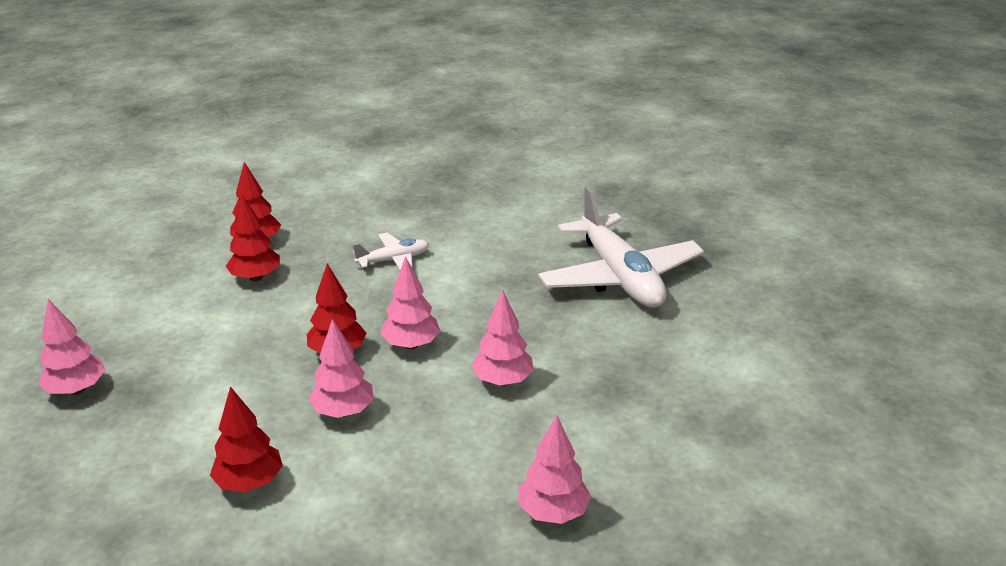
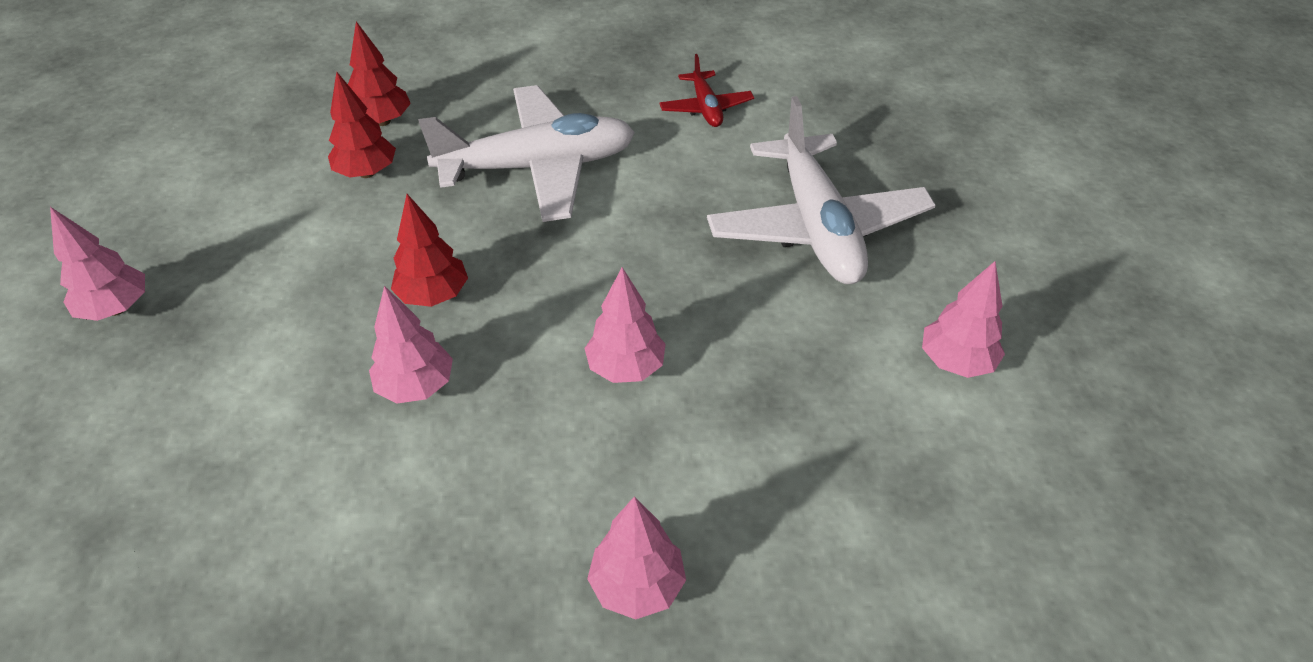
camera: 10 degrees right, 15 degrees up
red tree [210,386,283,492] -> none
white plane [353,232,429,270] -> white plane [418,85,635,222], size x2.08
pink tree [381,256,440,349] -> pink tree moved to [922,261,1005,378]
none -> red plane [659,54,754,127]

